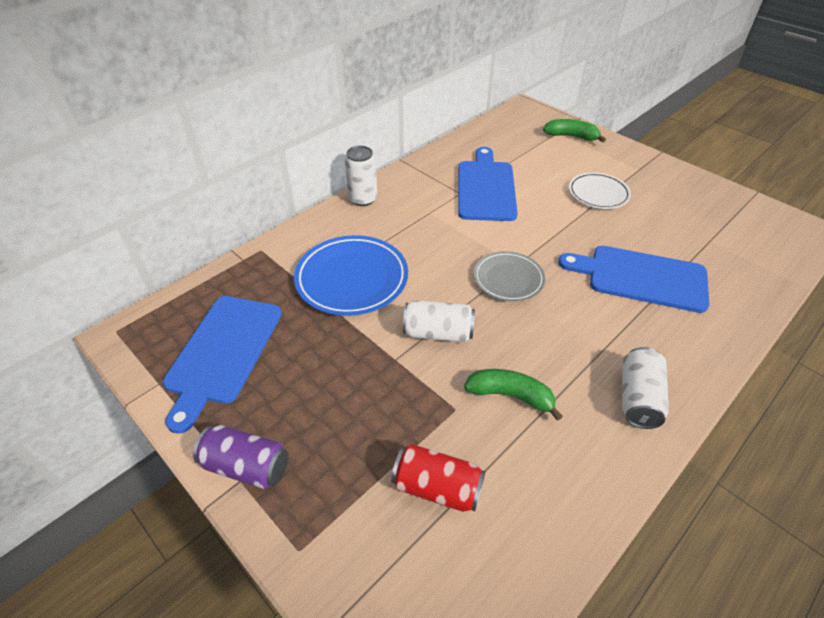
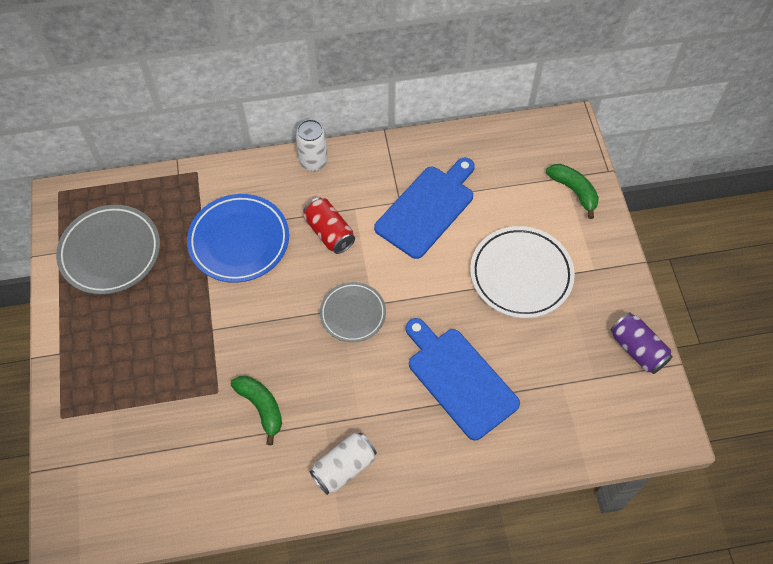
camera: 35 degrees right, 15 degrees up
blue cutting board [163,296,282,433] -> grey plate [56,205,160,295]
purple can [193,425,288,489] -> purple can moved to [610,312,672,374]
red can [391,444,486,512] -> red can moved to [303,197,355,254]
white can [403,300,475,342] -> none
white plate [569,172,631,209] -> white plate [470,226,575,318], size x1.59

